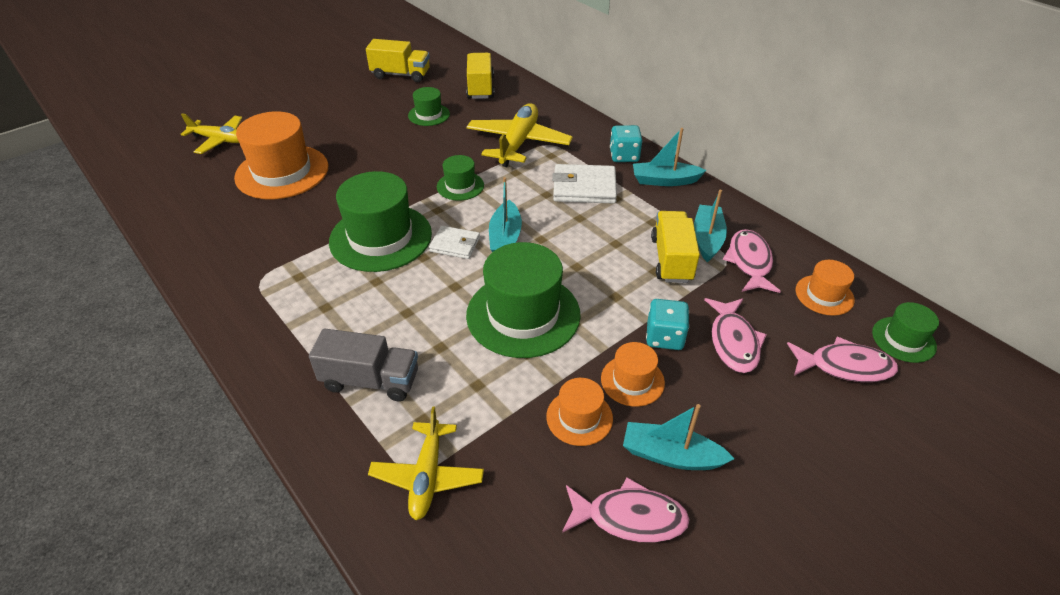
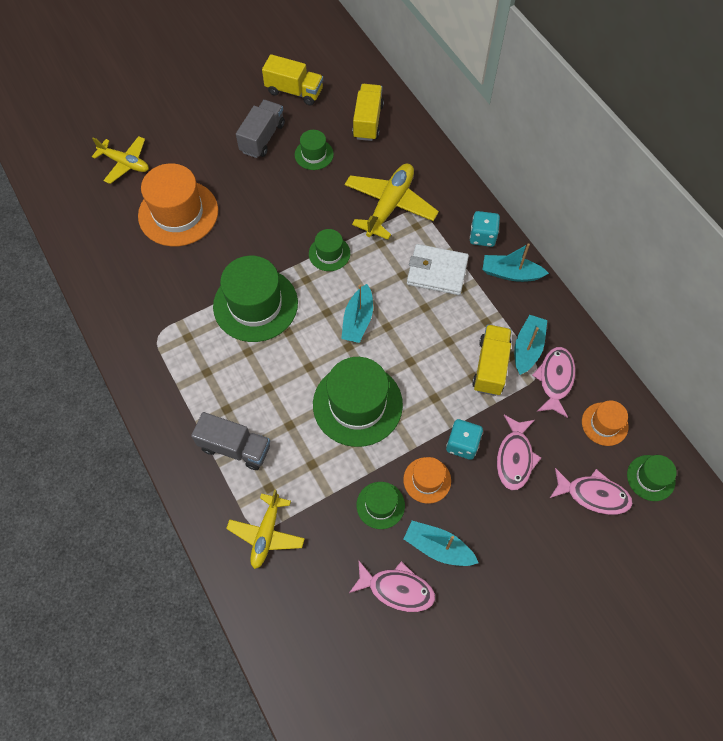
camera: 10 degrees right, 20 degrees up
white wallet [429,226,480,259] -> none
orange hat [546,378,613,446] -> green hat [357,482,405,529]
none -> grey truck [236,100,285,158]

